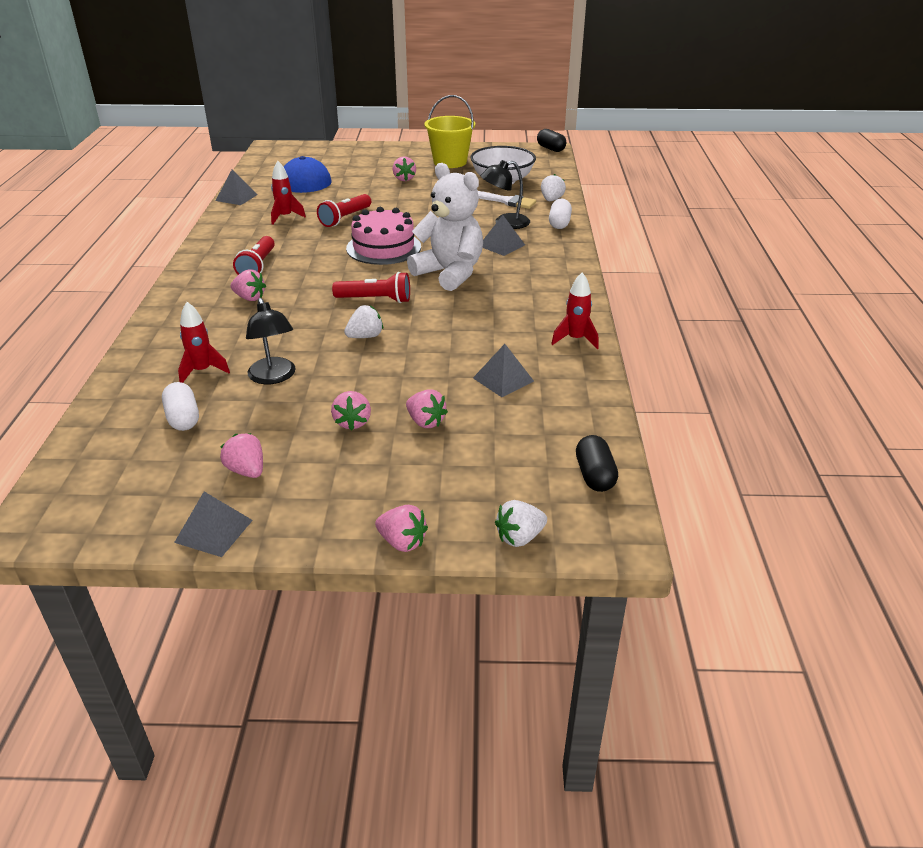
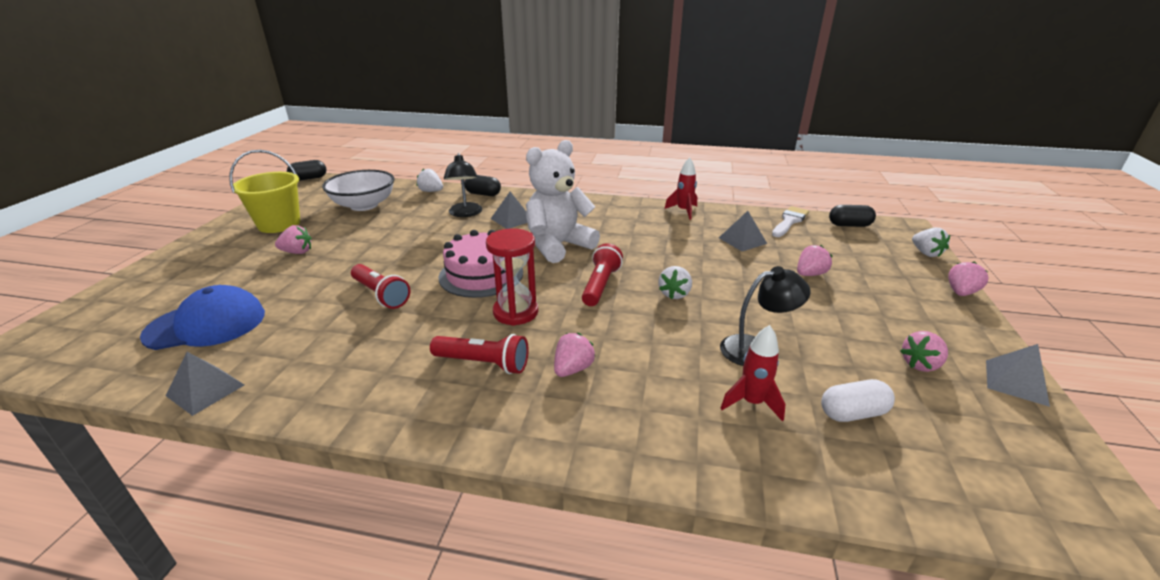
camera: 80 degrees left, 5 degrees down
red rocket [271,161,306,225] -> none
pink strawberry [331,391,371,430] -> none
white strawberry [344,305,383,338] -> white strawberry turned 135 degrees counterclockwise [659,266,692,299]
white brush [478,191,536,209] -> white brush moved to [772,206,809,237]
white capsule [549,199,572,229] -> black capsule [464,175,501,196]
none -> red hourglass [486,228,538,326]

